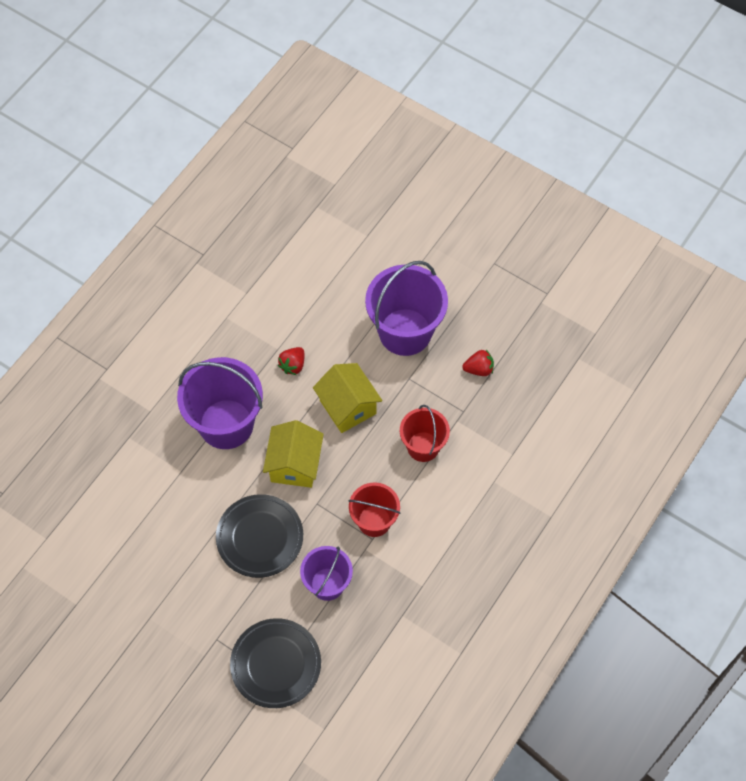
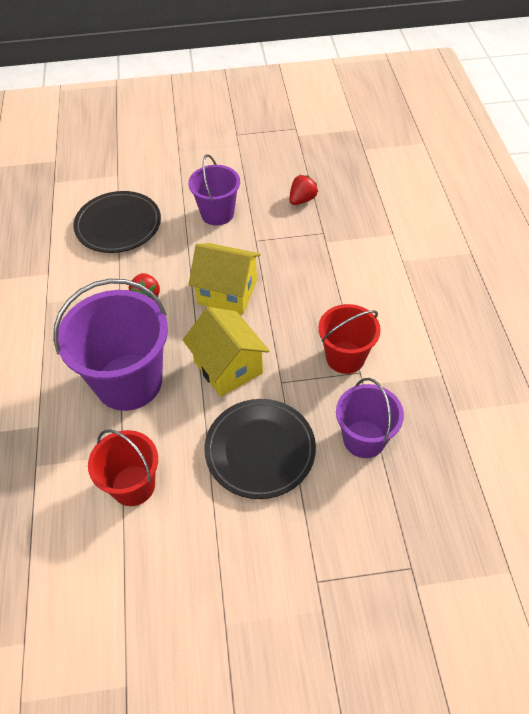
camera: 40 degrees left, 10 degrees down
black plate [230,618,321,708] -> black plate moved to [73,191,161,253]
purple bucket [365,261,448,356] -> purple bucket [188,154,240,225], size x0.59
red bucket [400,405,450,462] -> red bucket moved to [88,429,158,506]

